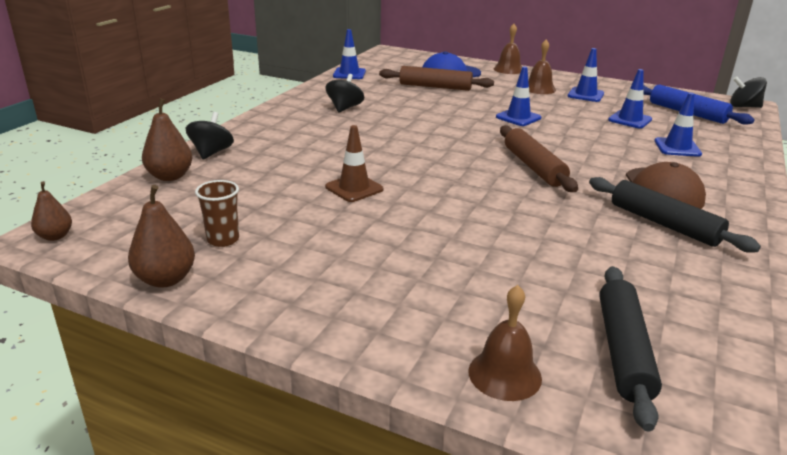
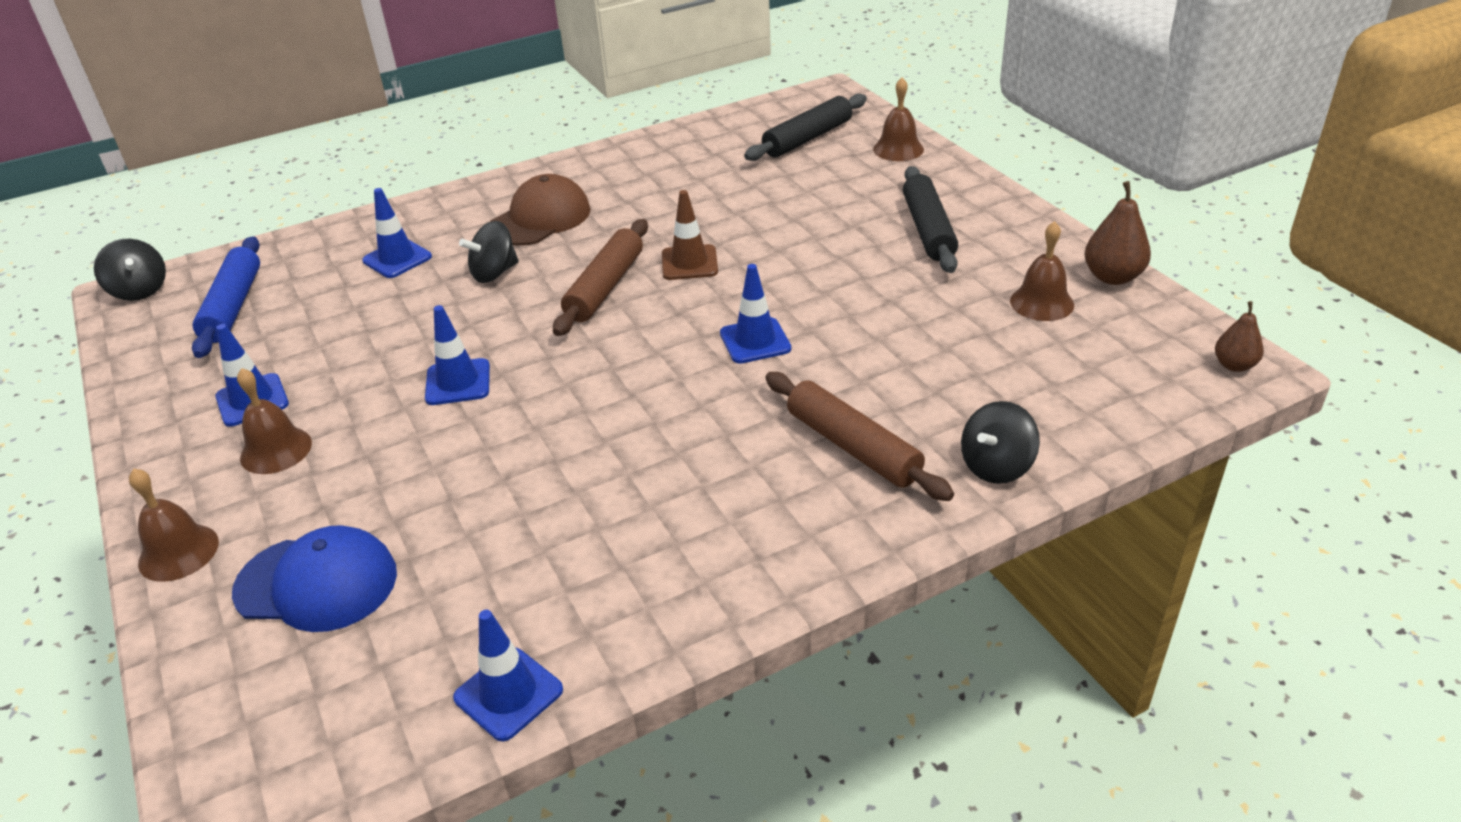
camera: 140 degrees left, 10 degrees up
brown pear [142,98,192,181] -> none
brown cup [195,180,239,247] -> brown bell [1010,221,1074,321]
brown traffic cone [325,125,384,202] -> brown traffic cone moved to [662,190,718,280]
black spinning top [326,74,364,113] -> black spinning top moved to [459,221,519,283]
brown rolling pin [379,66,494,91] -> brown rolling pin moved to [765,372,954,501]
black rolling pin [589,177,761,253] -> black rolling pin moved to [903,166,958,273]
blue traffic cone [608,69,652,129] -> blue traffic cone moved to [720,264,791,364]

